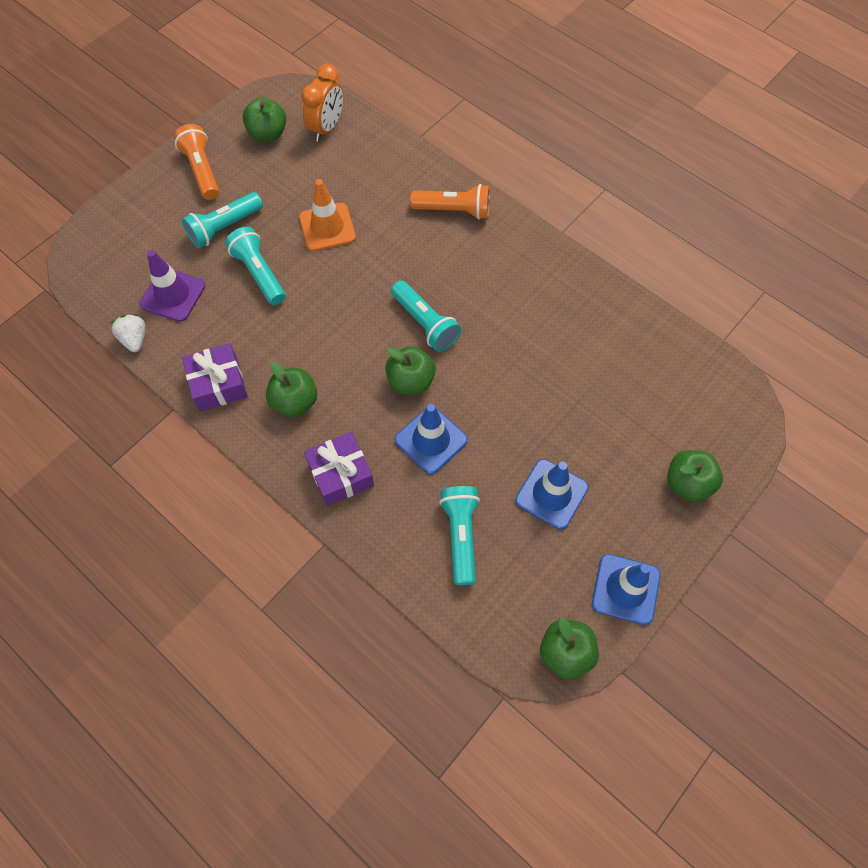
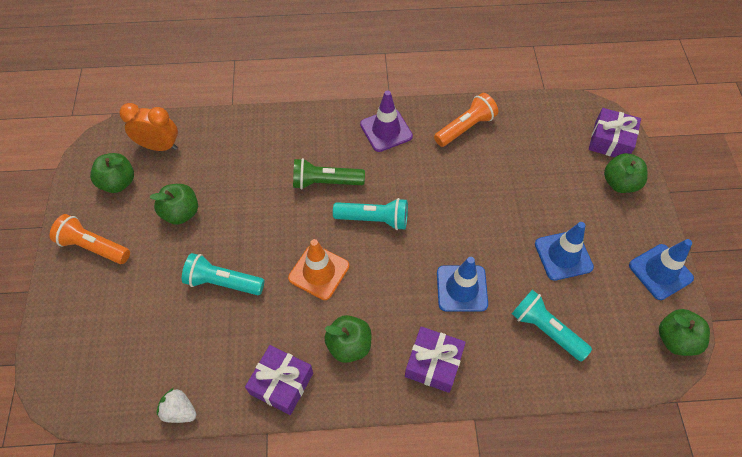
camera: 45 degrees left, 5 degrees down
purple traffic cone [139,250,205,322] -> purple traffic cone moved to [360,90,413,152]
turquoise flashlight [182,192,263,248] -> none
orange traffic cone [299,179,356,251] -> orange traffic cone moved to [288,239,349,300]
orange clock [301,64,343,141] -> orange clock turned 60 degrees counterclockwise [119,103,178,151]
green apple [385,346,436,395] -> green apple moved to [149,184,198,225]
orange flashlight [410,184,490,220] -> orange flashlight moved to [434,93,498,147]
none -> green flashlight [293,158,365,189]
none -> purple gift [589,108,641,157]

